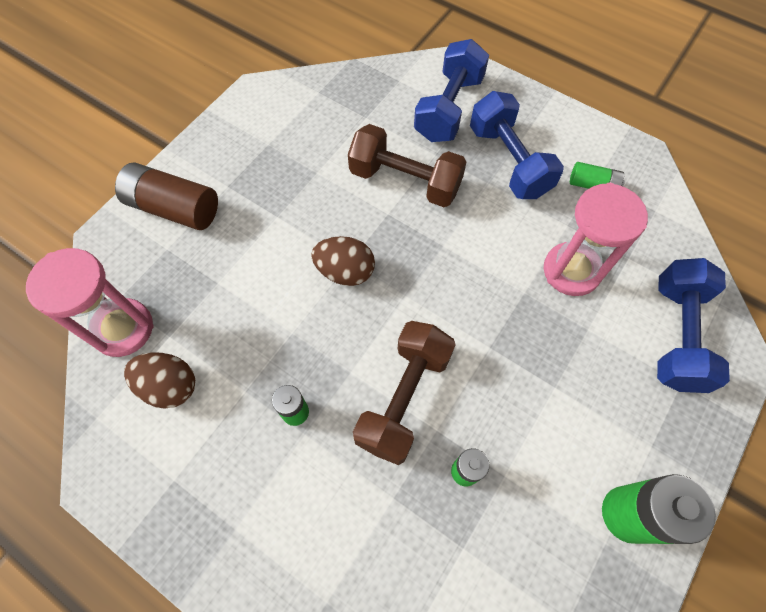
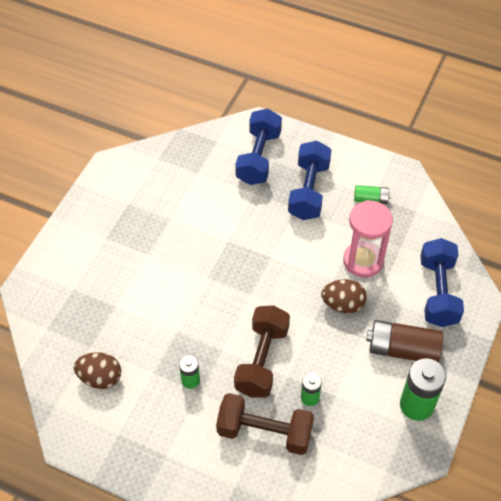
camera: 10 degrees left, 10 degrees down
pink hourglass [26,248,154,357] -> none
brown battery [115,162,218,230] -> brown battery moved to [366,320,443,363]
brown egg [311,236,375,286] -> brown egg moved to [321,279,367,313]
brown dumbbell [348,124,466,207] -> brown dumbbell moved to [216,393,314,455]
blue dumbbell [470,91,564,199] -> blue dumbbell turned 45 degrees clockwise [288,141,332,220]

